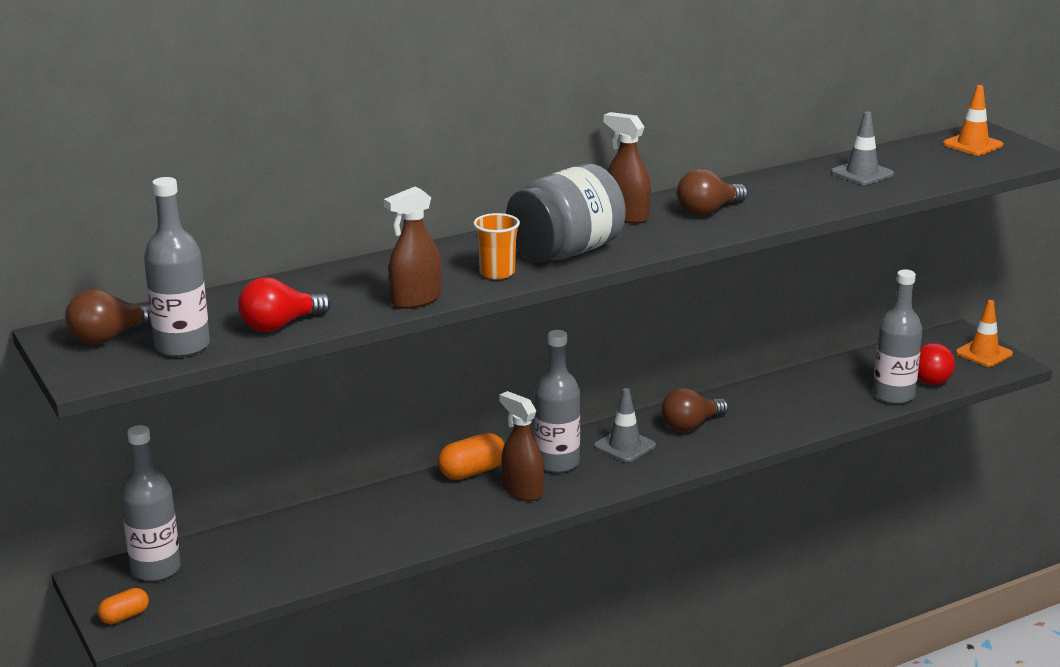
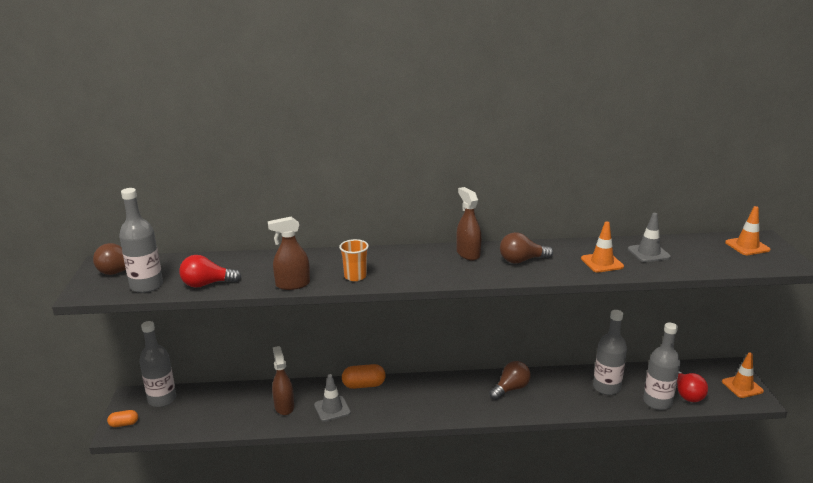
camera: 25 degrees right, 0 degrees up
brown spray bottle [499,391,544,501] -> brown spray bottle moved to [272,346,294,415]
grey jar [506,164,626,262] -> none
grey bottle [534,330,580,473] -> grey bottle moved to [593,310,627,395]
grey traffic cone [594,388,656,462] -> grey traffic cone moved to [314,374,351,422]
brown light bulb [662,388,728,432] -> brown light bulb turned 150 degrees clockwise [489,361,531,400]
none -> orange traffic cone [581,221,624,272]

